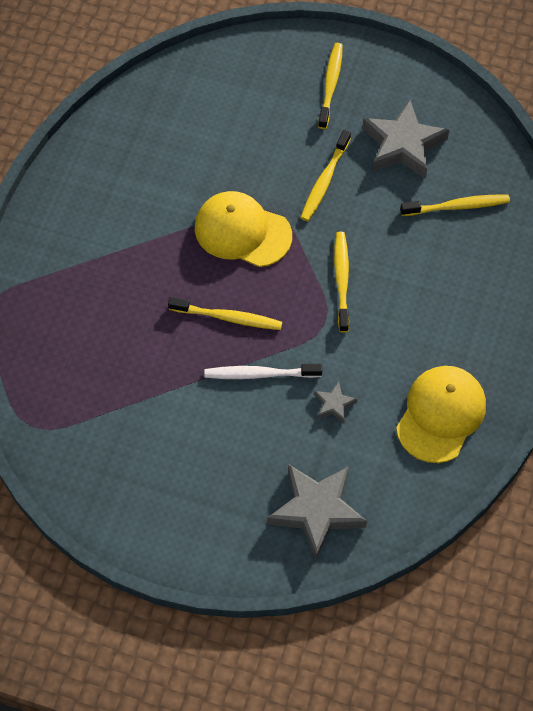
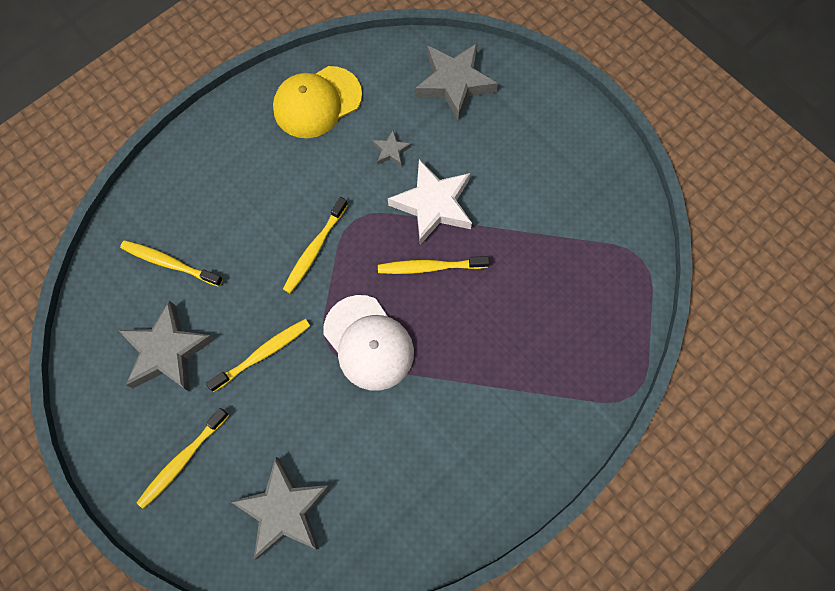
camera: 150 degrees left, 10 degrees up
yellow toothbrush [168,297,282,330] -> yellow toothbrush turned 45 degrees counterclockwise [378,256,490,274]
yellow cap [195,191,292,267] -> white cap [323,295,414,391]
white toothbrush [204,364,322,379] -> white star [388,159,472,245]
none -> grey star [230,457,331,560]

